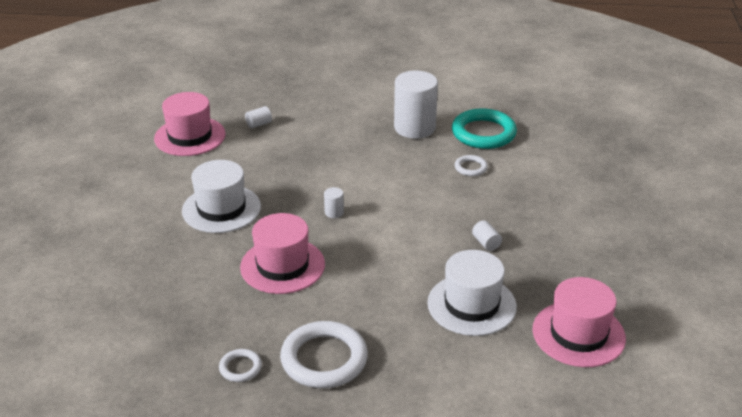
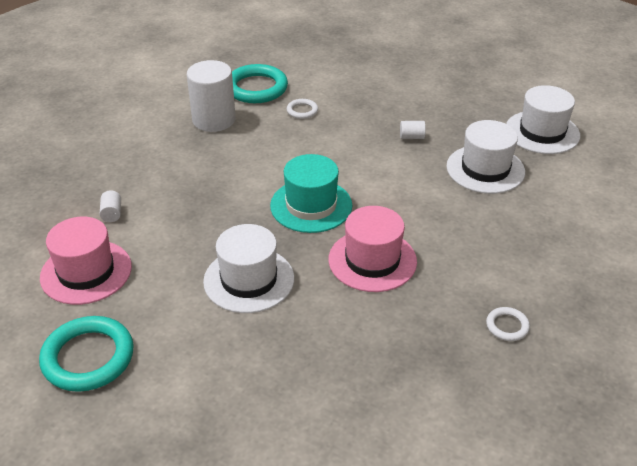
camera: 65 degrees left, 5 degrees up
white ring [280,321,368,388] -> none
white cylinder [324,187,344,218] -> turquoise hat [270,154,353,233]
pink hat [533,277,626,367] -> white hat [506,85,580,154]
none -> turquoise ring [39,316,134,392]

